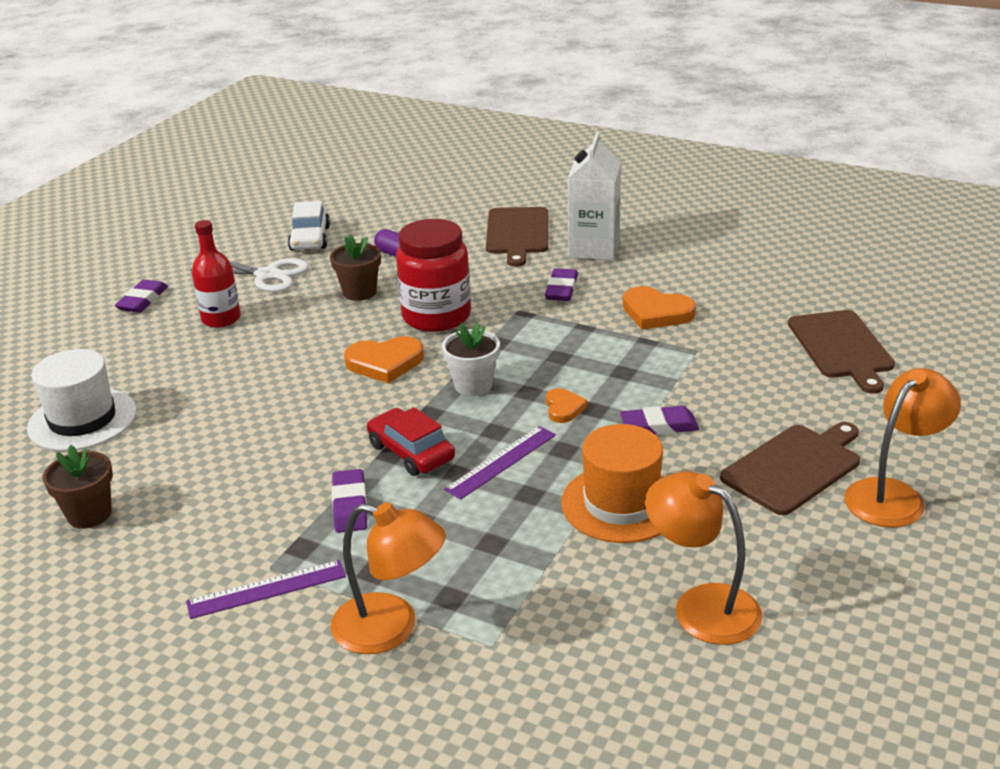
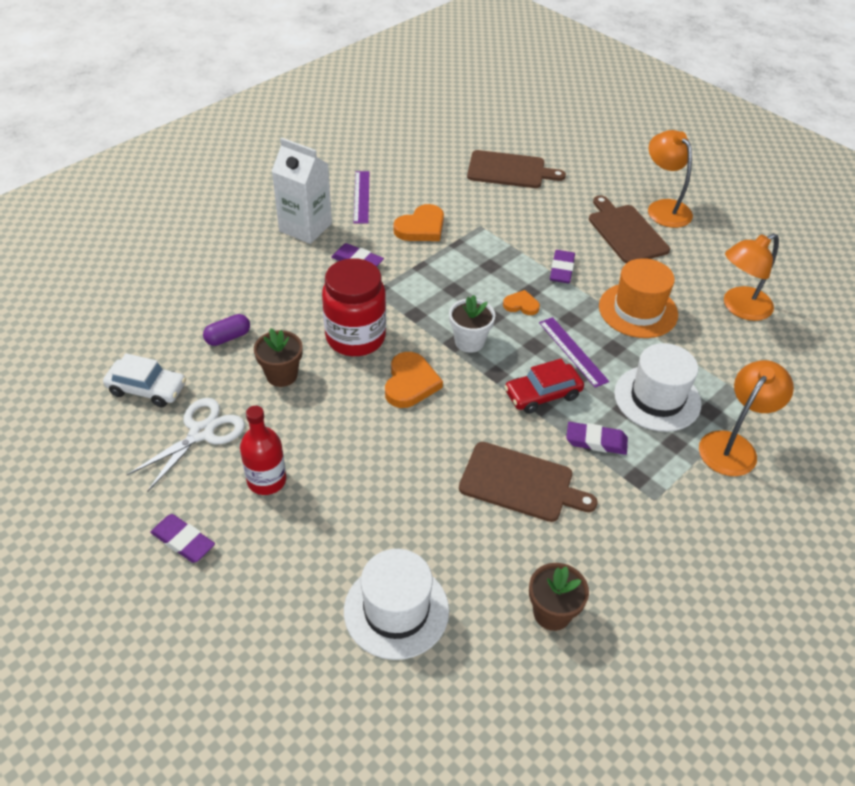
camera: 75 degrees left, 15 degrees up
purple ruler [186,560,346,619] -> purple ruler moved to [354,171,369,224]
brown cutting board [486,207,548,267] -> brown cutting board moved to [459,442,598,522]
none -> white hat [614,343,702,432]

